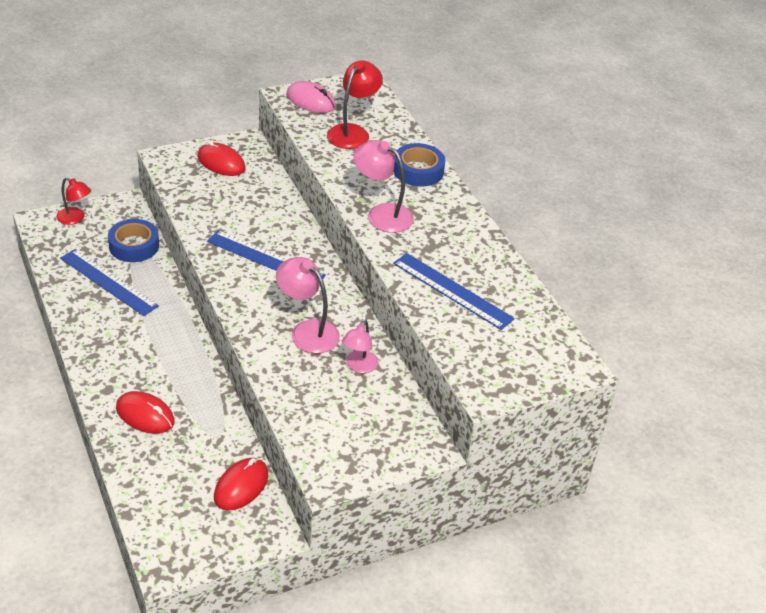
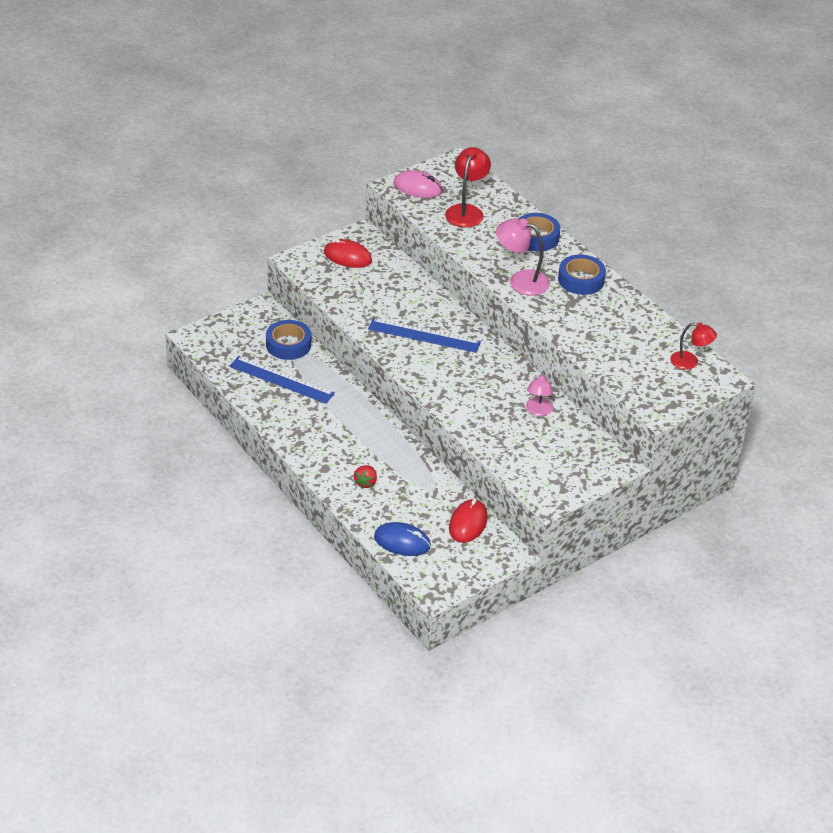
camera: 10 degrees left, 0 degrees up
red lamp [56,177,91,225] -> red lamp moved to [670,323,717,370]
red mouse [116,391,175,434] -> red strawberry [354,465,377,489]
pink lamp [276,257,340,354] -> none
blue ruler [393,253,515,330] -> none
none -> blue mouse [374,522,431,556]
none -> blue tape [558,255,606,295]

